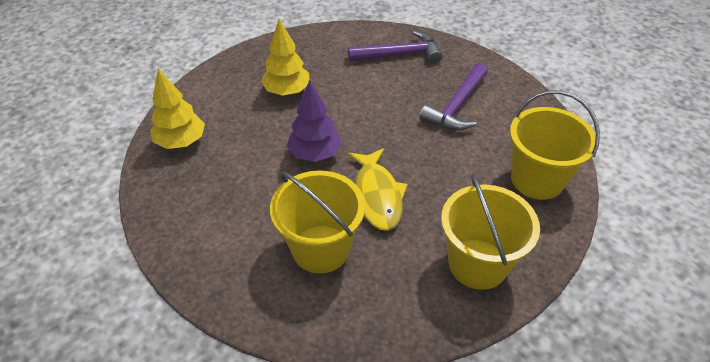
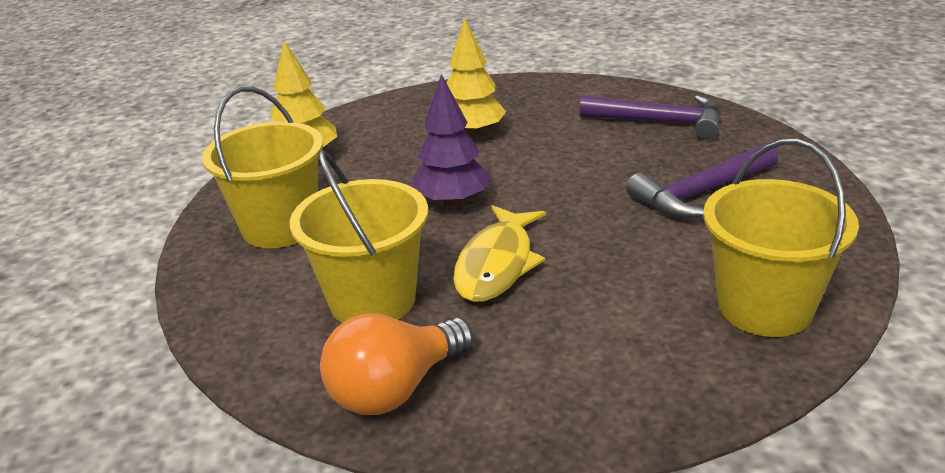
camera: 30 degrees right, 15 degrees down
yellow bucket [441,174,540,290] -> yellow bucket moved to [202,86,323,248]
none -> orange light bulb [320,314,473,415]

